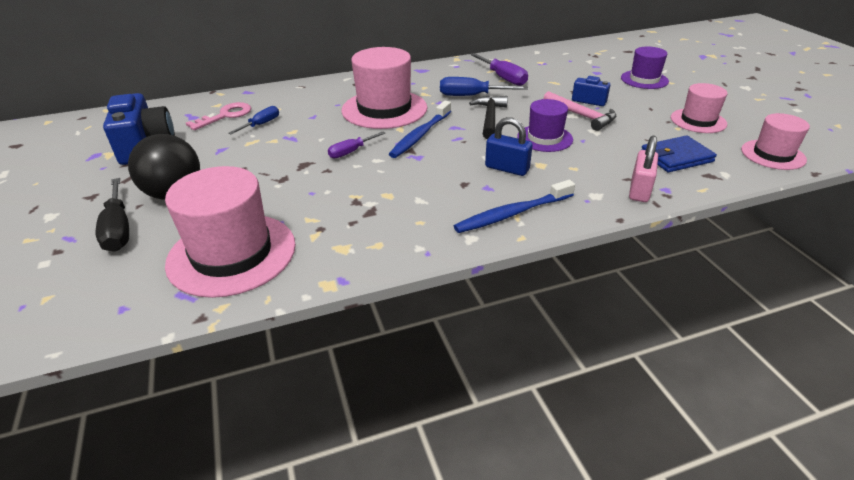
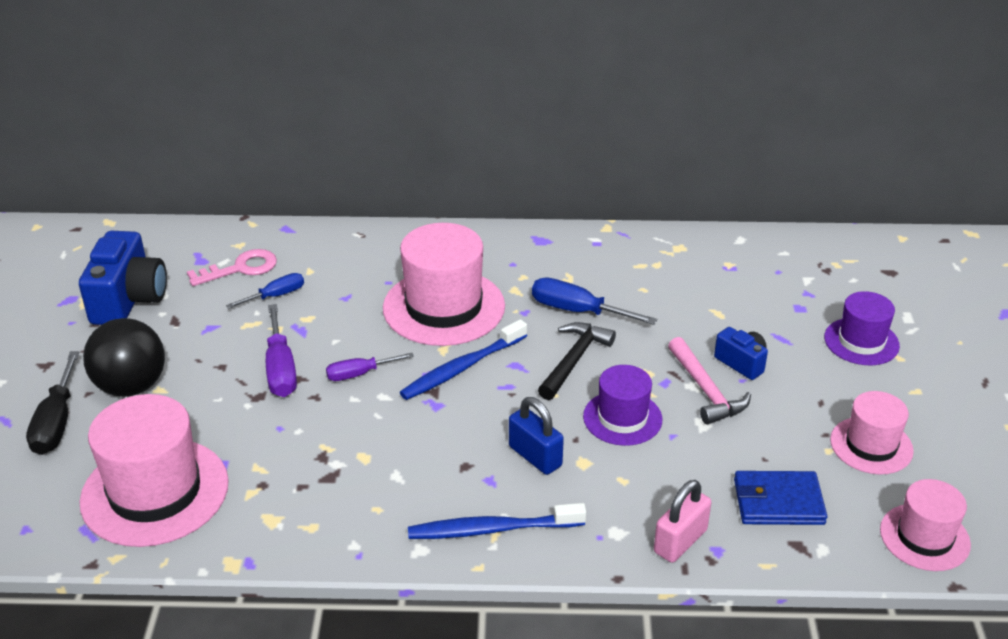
camera: 20 degrees right, 0 degrees up
purple screwdriver [471,53,528,86] -> purple screwdriver moved to [266,304,297,397]

